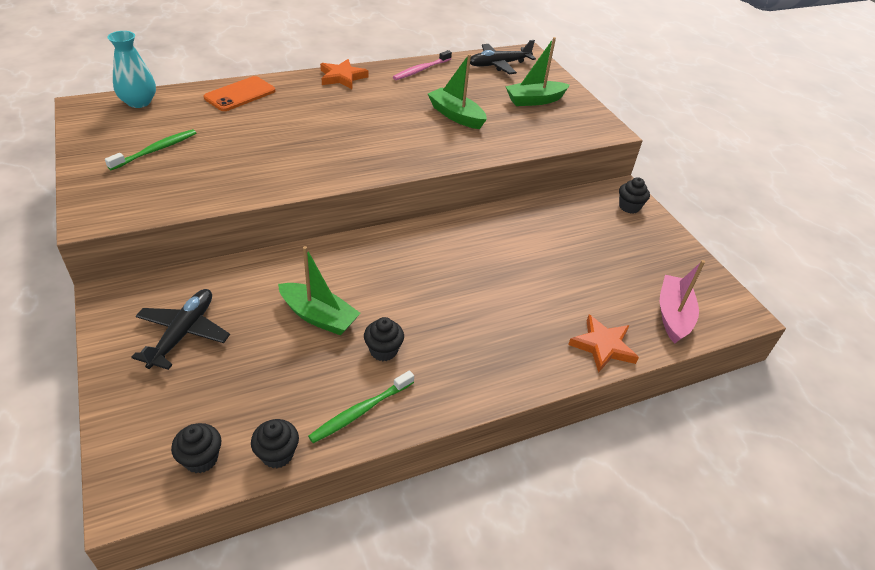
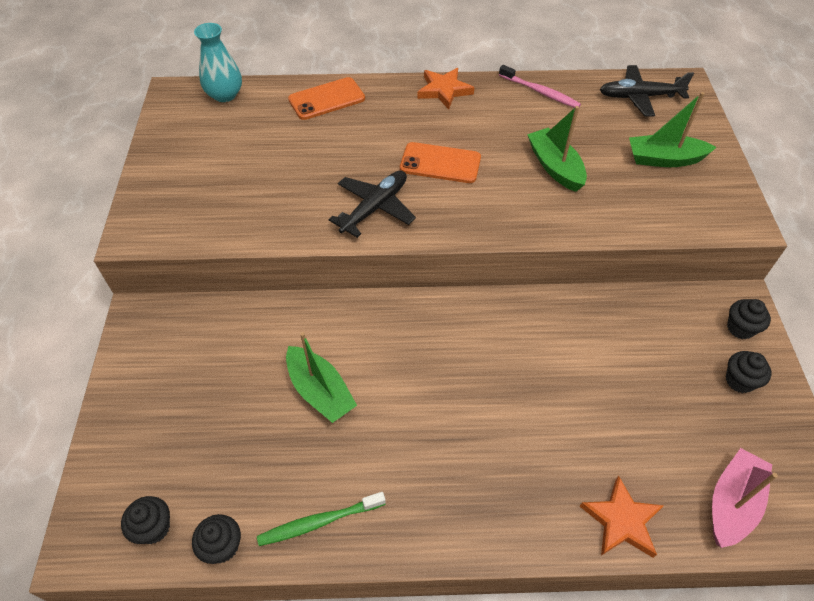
camera: 25 degrees right, 10 degrees up
green toothbrush [105,129,196,170] -> none
black plane [131,289,230,370] -> black plane moved to [329,171,416,238]
black cupcake [364,317,404,361] -> black cupcake moved to [726,351,771,393]
pink toothbrush [393,50,452,80] -> pink toothbrush turned 120 degrees counterclockwise [499,65,581,108]
none -> orange phone [400,142,481,183]

